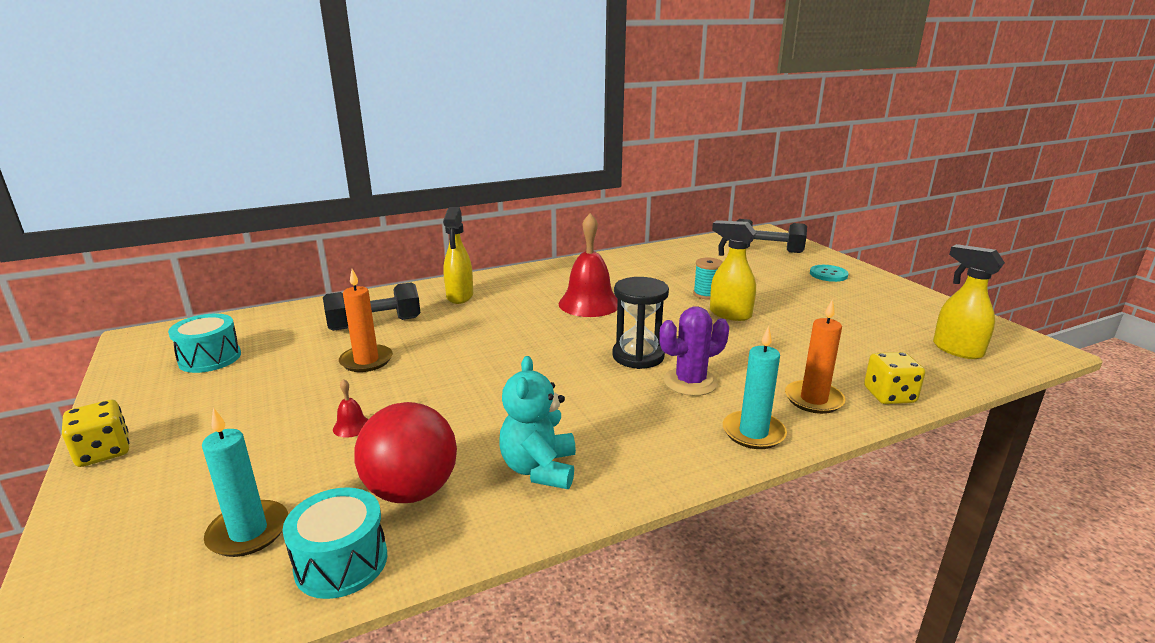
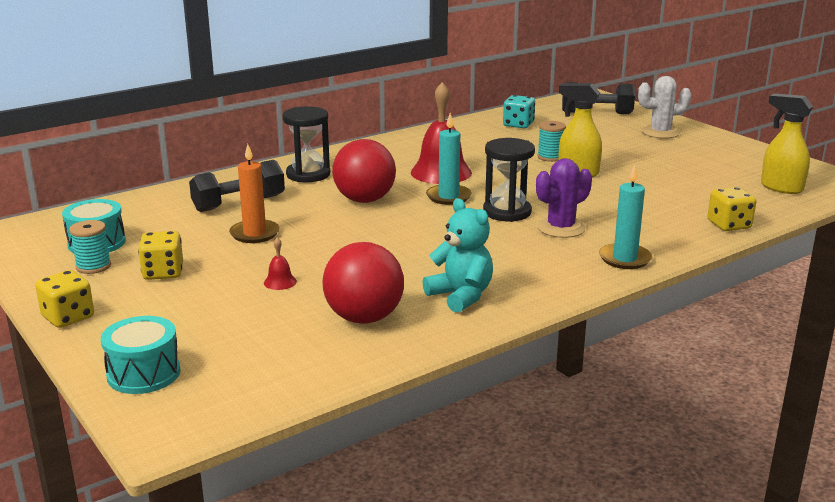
camera: 10 degrees left, 0 degrees up
turquoise candle [202,407,288,557] -> turquoise candle moved to [426,113,472,205]
turquoise drum [283,488,387,599] -> turquoise drum moved to [101,316,181,394]
yellow spray bottle [443,207,473,304] -> black hourglass [283,106,330,182]
turquoise teddy bear [499,356,576,489] -> turquoise teddy bear turned 150 degrees clockwise [422,198,493,313]
orange candle [785,299,846,414] -> none
turquoise button [810,265,849,282] -> white cactus [638,76,692,139]
none -> turquoise spool [69,220,111,274]
none -> yellow dice [138,231,183,280]
none -> red ball [332,139,396,203]
none -> turquoise dice [503,95,535,128]

